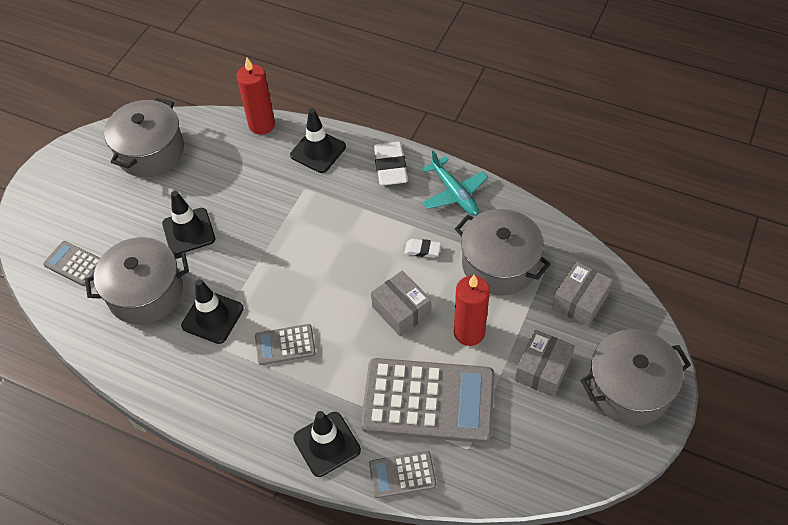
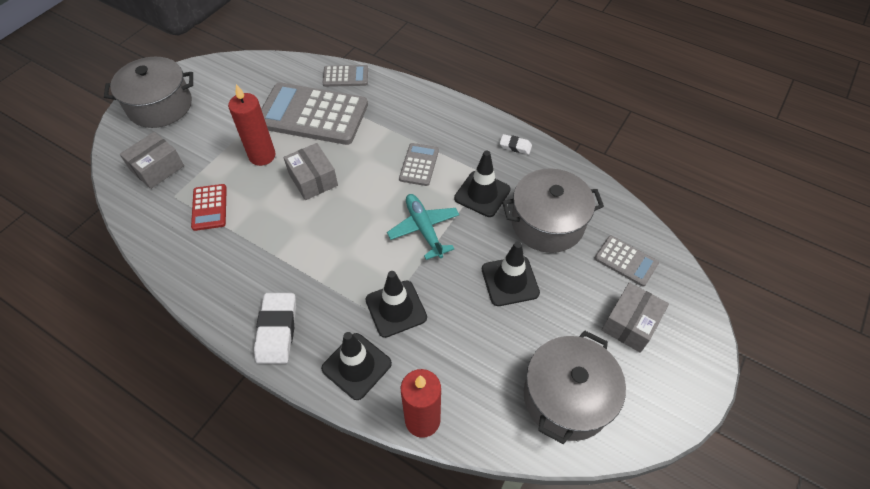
camera: 175 degrees left, 0 degrees up
grey calculator [255,324,316,365] -> grey calculator turned 75 degrees counterclockwise [399,143,439,186]
black traffic cone [293,411,361,477] -> black traffic cone moved to [365,271,427,338]
white eraser [404,239,441,258] -> white eraser moved to [500,134,532,155]
turquoise plane [422,150,488,216] -> turquoise plane moved to [387,194,460,260]
grey pot [455,209,551,296] -> red calculator [191,184,227,231]
grey box [515,330,575,397] -> grey box moved to [602,282,669,353]

